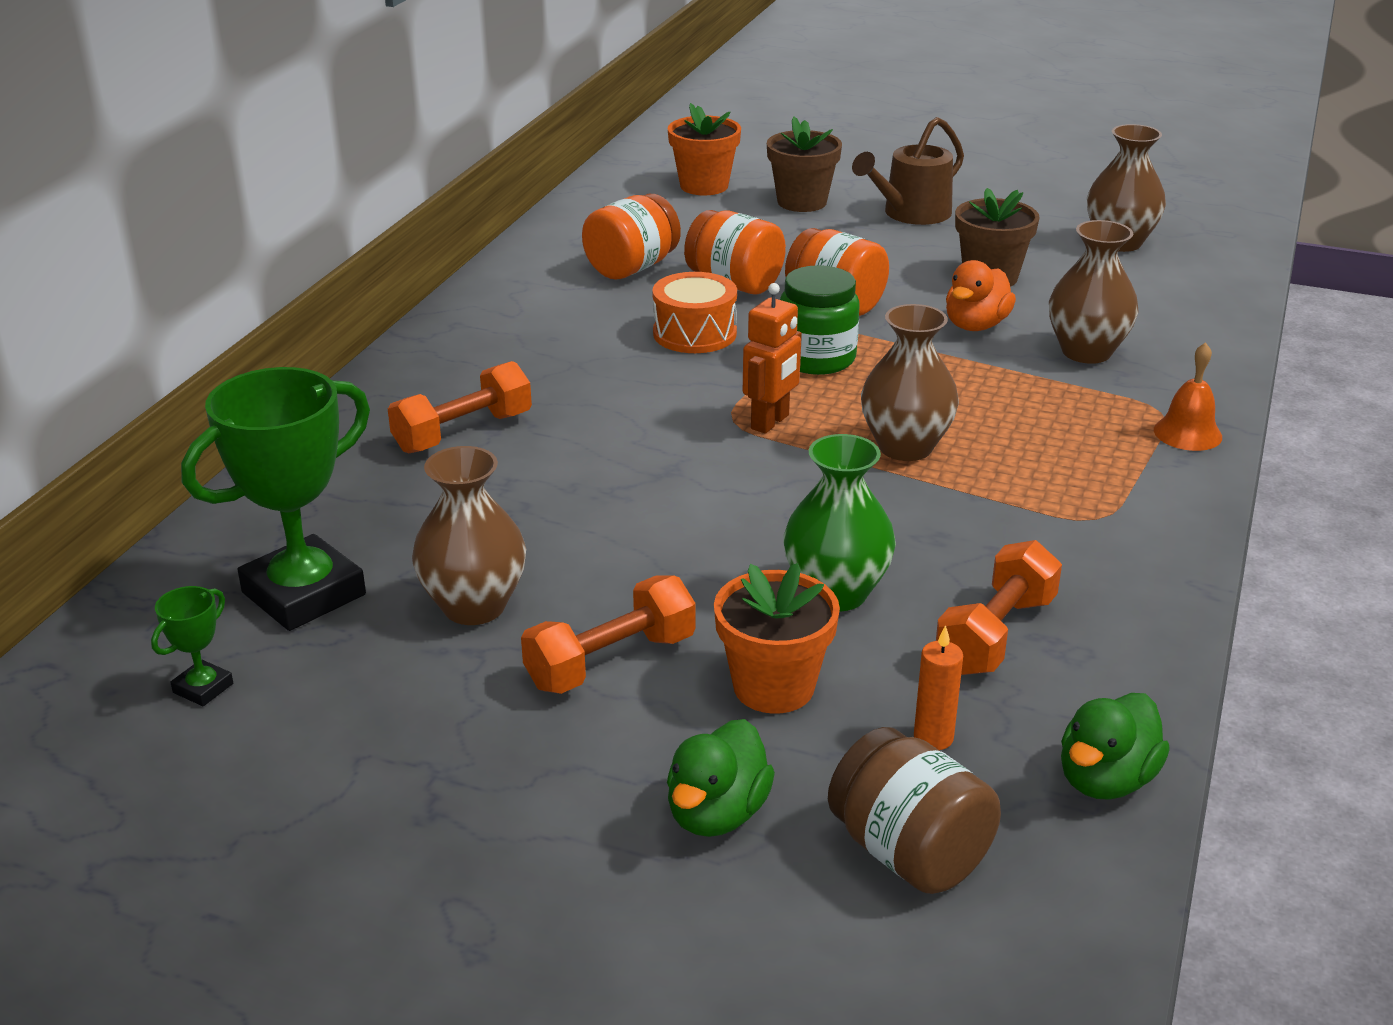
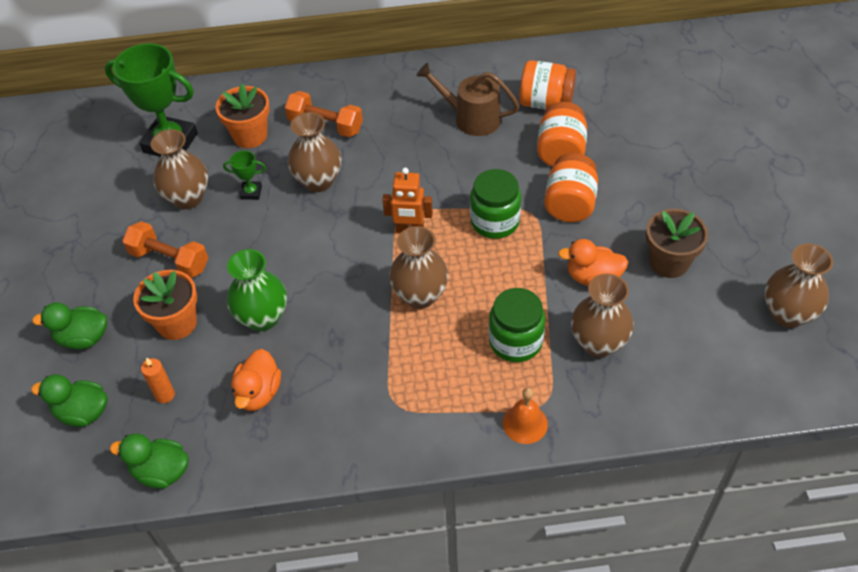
camera: 65 degrees right, 20 degrees up
green trophy [151,586,233,706] -> green trophy moved to [223,151,266,200]
orange drum [652,272,737,353] -> none
orange flower pot [668,103,741,195] -> orange flower pot moved to [216,83,270,148]
brown flower pot [767,117,842,212] -> none
brown jar [828,727,1001,894] -> green duck [31,374,108,427]
brown watering can [852,117,964,225] -> brown watering can moved to [416,63,520,136]
orange dumbbell [936,540,1062,675] -> orange duck [231,349,281,411]
none -> brown vase [288,112,341,192]
none -> green jar [489,288,545,362]

